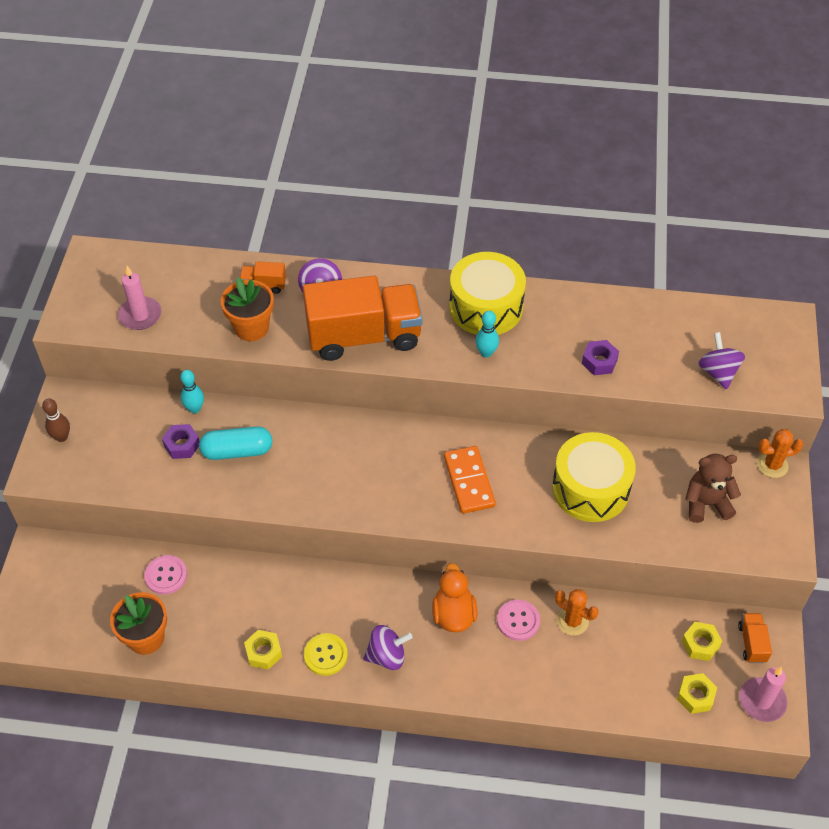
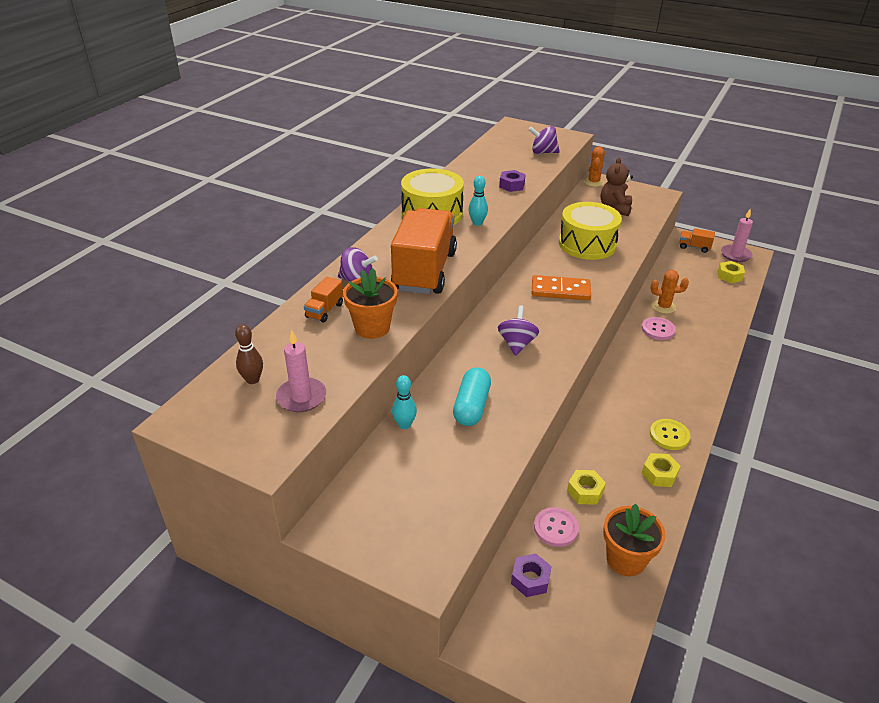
camera: 70 degrees left, 15 degrees down
brown bowling pin [42,399,70,442] -> brown bowling pin moved to [235,324,263,384]
purple nut [162,424,200,459] -> purple nut moved to [511,553,552,597]
purple spinning top [363,625,413,670] -> purple spinning top moved to [498,306,539,356]
orange duck [432,563,477,632] -> none
orange cactus [555,589,599,636] -> orange cactus turned 45 degrees clockwise [651,270,689,314]
yellow nut [682,622,723,661] -> yellow nut moved to [567,470,606,505]

